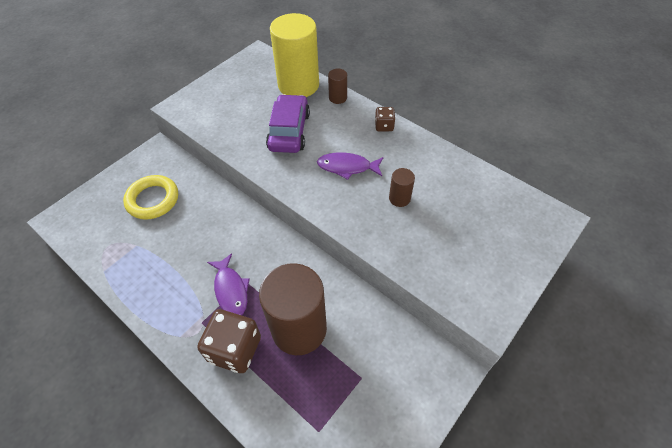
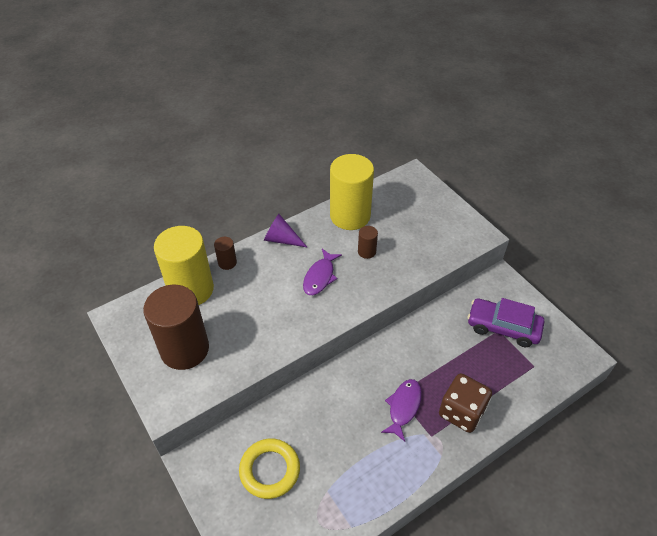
camera: 75 degrees left, 5 degrees down
purple fish [207,253,250,315] -> purple fish turned 60 degrees counterclockwise [381,379,422,442]
brown cylinder [259,263,327,355] -> brown cylinder moved to [143,285,209,370]
purple car [266,94,310,153] -> purple car moved to [468,298,544,347]
brown dice [375,107,395,131] -> purple cone [264,214,307,247]
none -> yellow cylinder [330,154,374,230]

